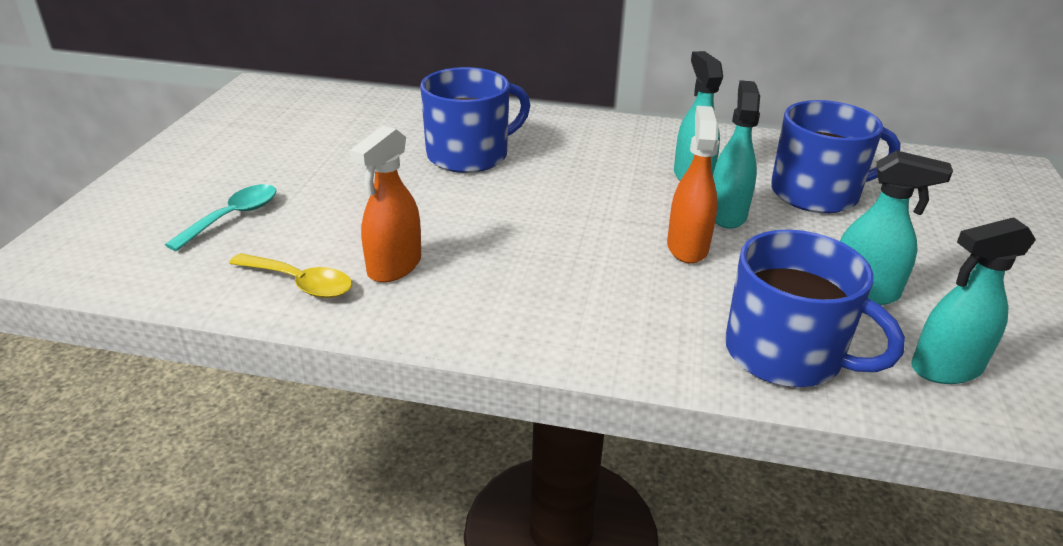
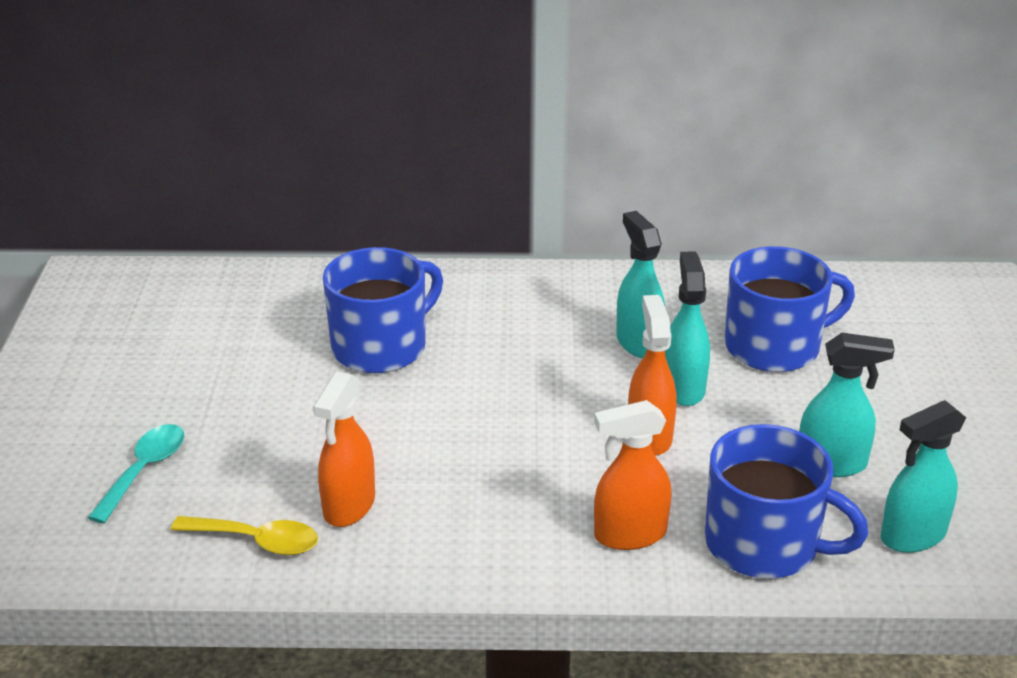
camera: 10 degrees left, 0 degrees up
none -> orange spray bottle [594,400,672,550]

